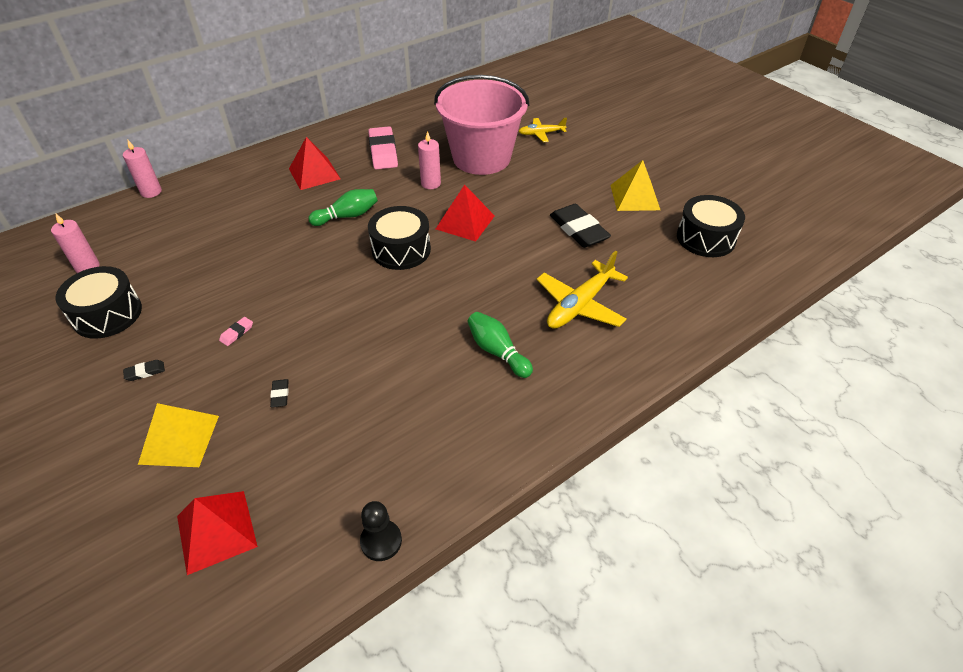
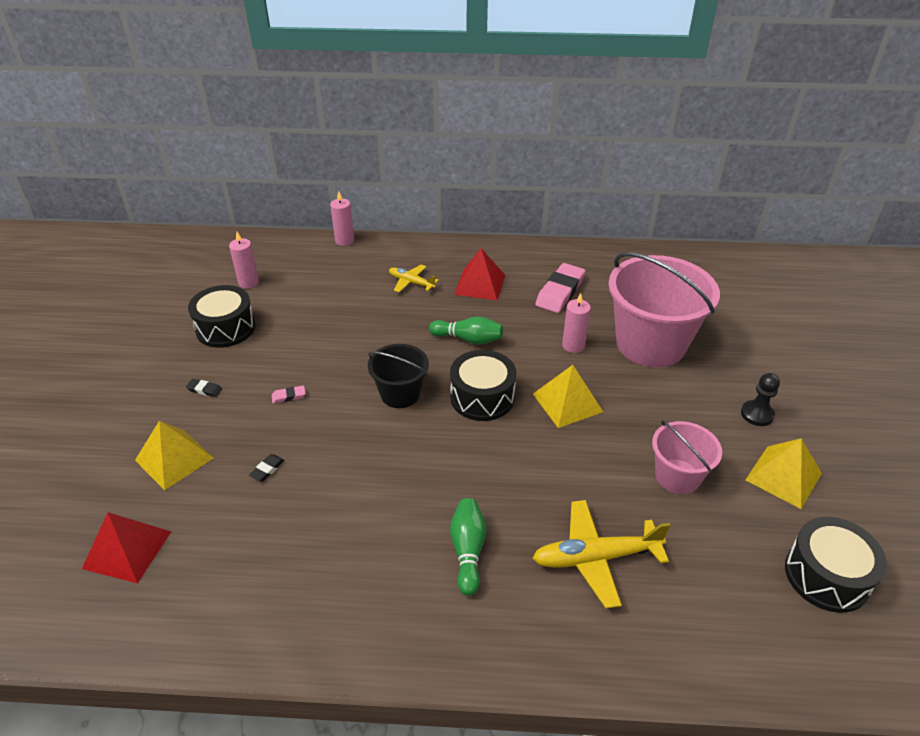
camera: 40 degrees right, 5 degrees down
black pawn [360,501,402,561] -> black pawn moved to [741,373,780,426]
red pyramid [436,184,495,242] -> yellow pyramid [533,365,603,428]
yellow plane [519,118,567,142] -> yellow plane moved to [389,264,439,292]
black eraser [550,204,611,248] -> pink bucket [652,420,722,494]
none -> black bucket [368,344,429,408]

